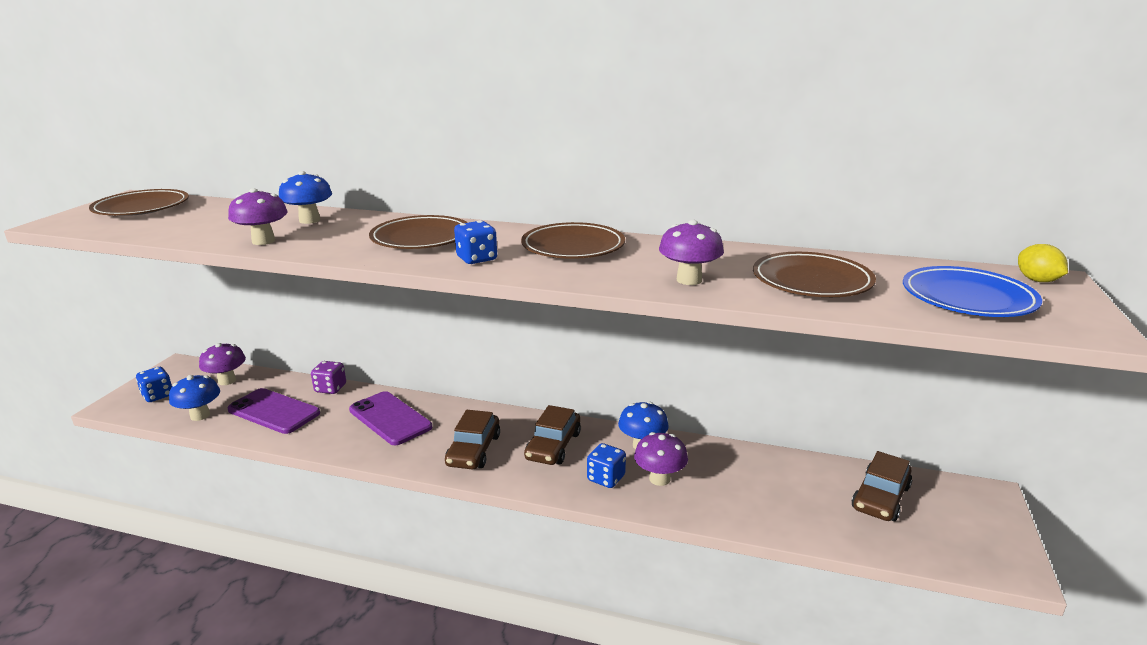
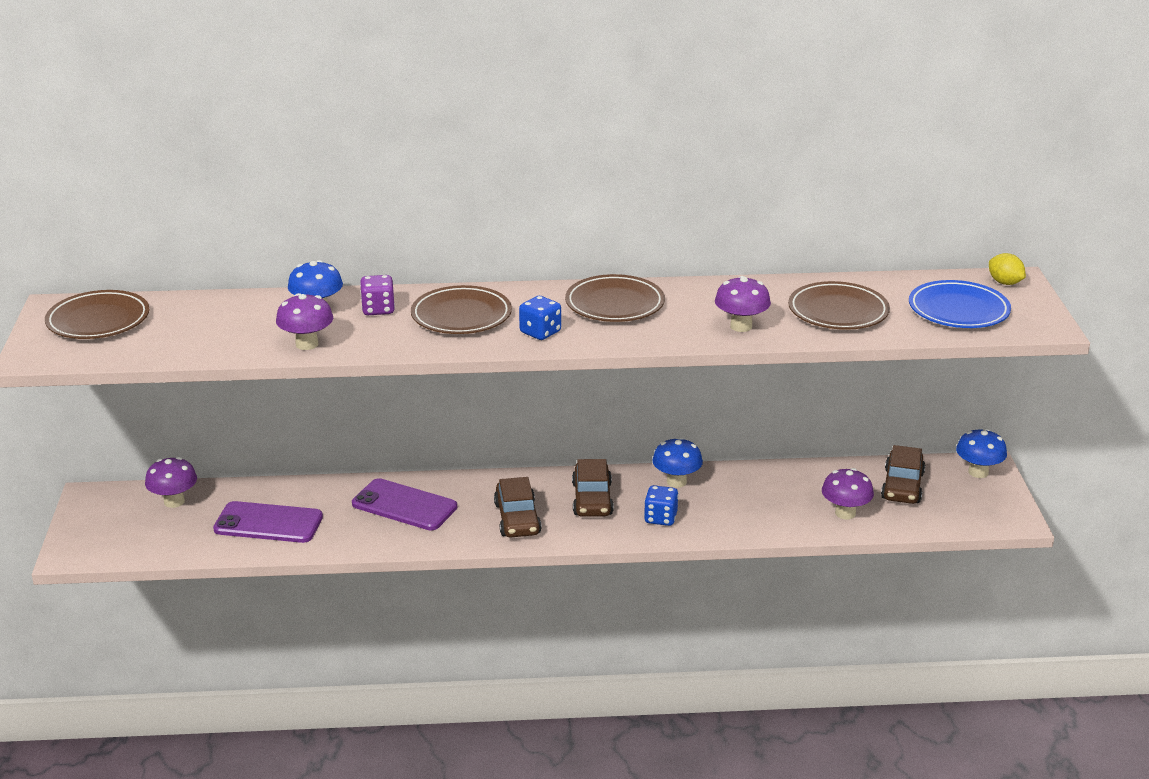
camera: 20 degrees left, 5 degrees up
blue dice [136,367,172,402] -> none
blue mushroom [169,375,220,421] -> blue mushroom moved to [956,428,1007,478]
purple dice [311,361,346,394] -> purple dice moved to [360,275,395,315]
purple mushroom [634,432,688,486] -> purple mushroom moved to [822,468,874,519]

